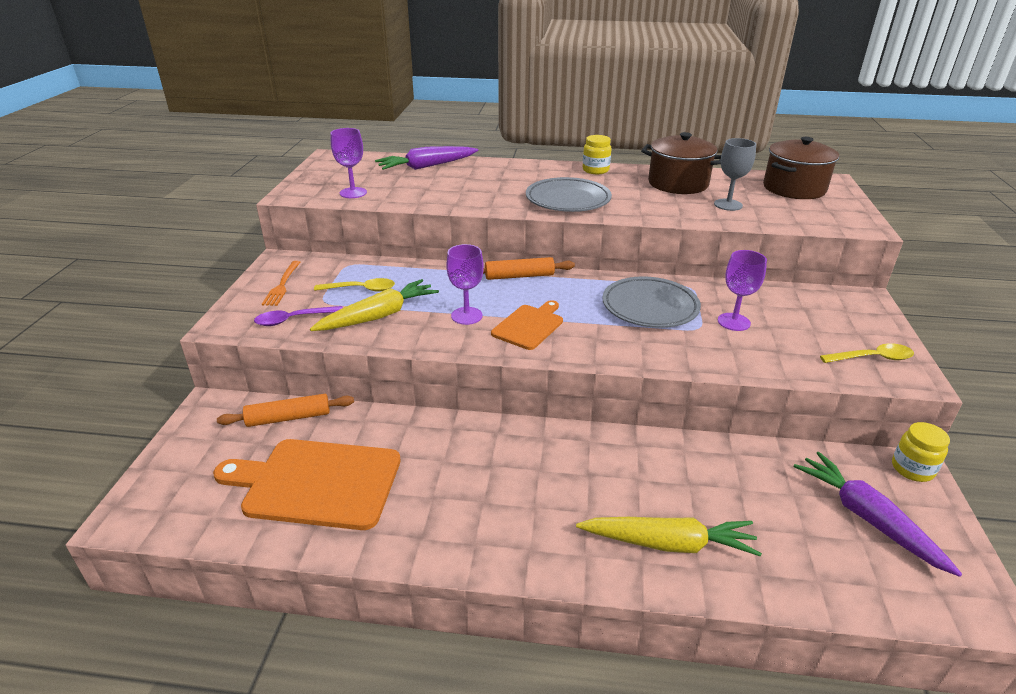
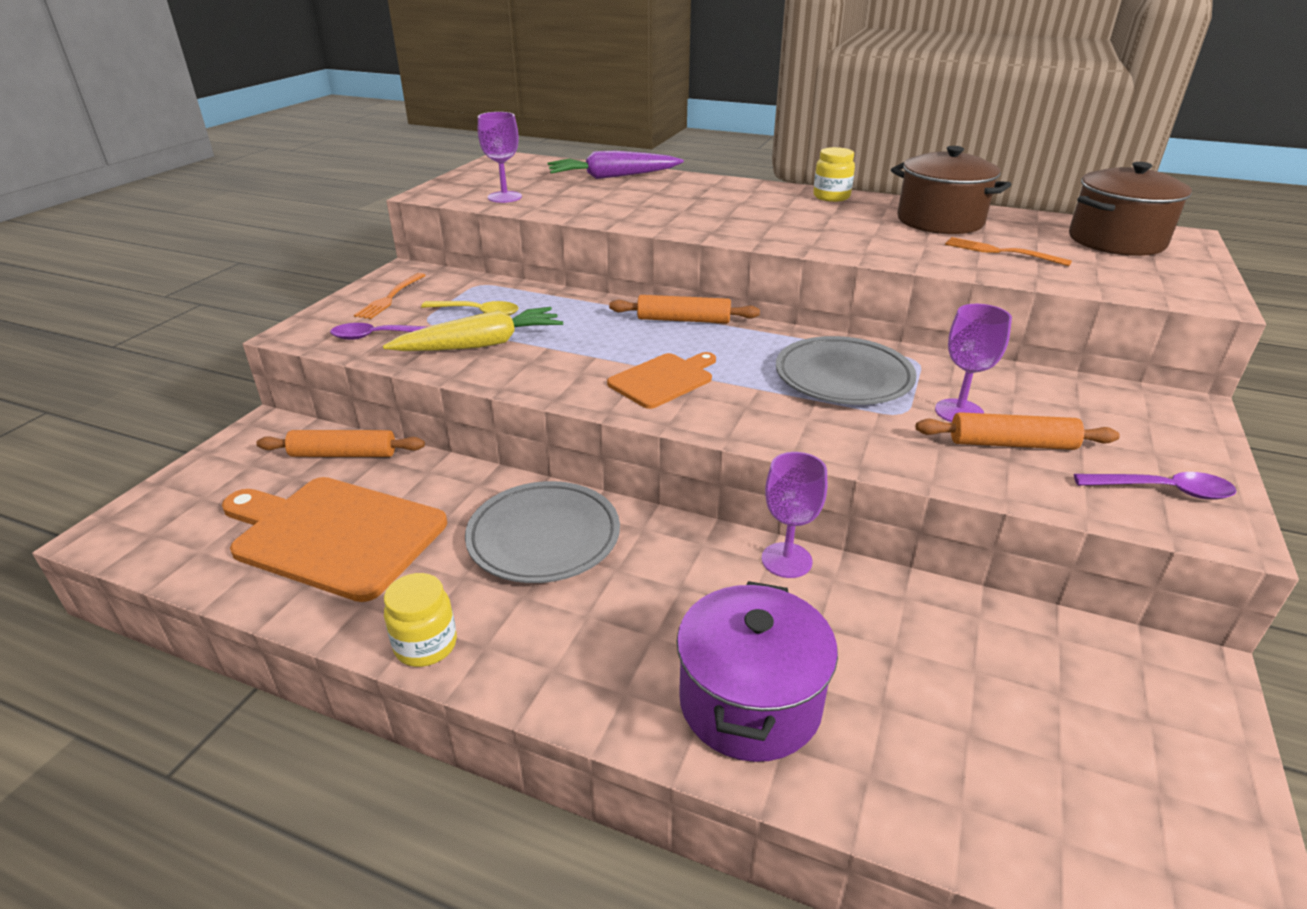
camera: 15 degrees right, 0 degrees up
purple goblet [446,244,484,325] -> purple goblet moved to [762,452,827,578]
grey plate [526,177,612,212] -> grey plate moved to [465,481,620,583]
yellow carrot [576,517,762,556] -> purple pot [677,581,838,762]
grey goblet [714,138,756,211] -> orange fork [945,237,1072,266]
purple carrot [793,452,962,577] -> none
yellow spoon [820,343,914,363] -> purple spoon [1074,472,1237,499]
yellow jar [892,422,950,482] -> yellow jar moved to [384,573,457,667]
none -> orange rolling pin [915,412,1120,450]

